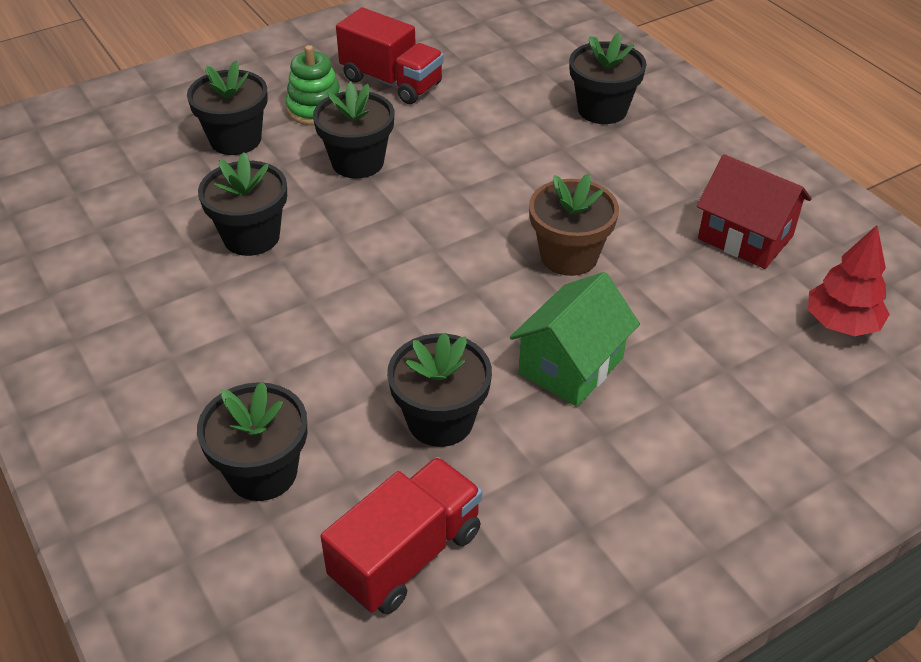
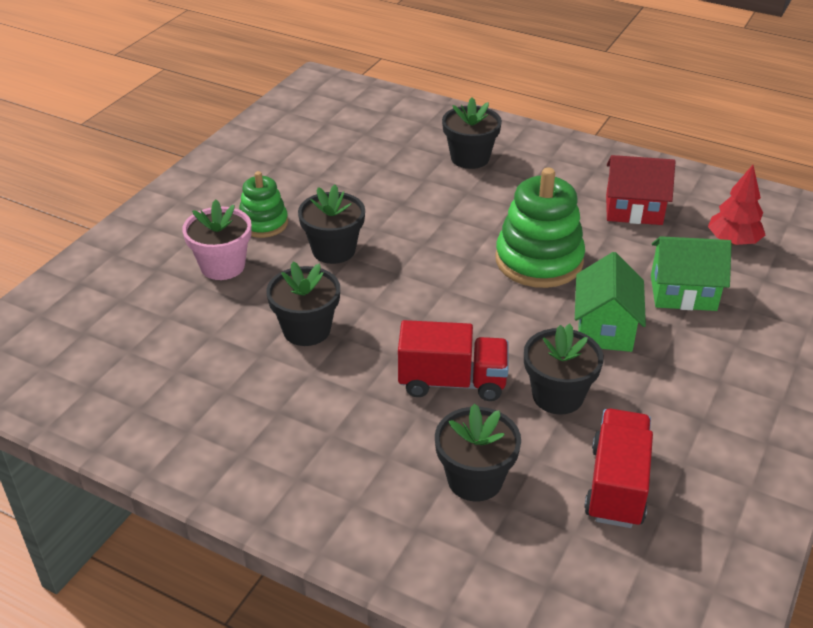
camera: 30 degrees left, 5 degrees down
black flower pot [187,61,268,155] -> pink flower pot [182,199,252,280]
red truck [336,7,444,104] -> red truck moved to [398,320,508,401]
brown flower pot [529,173,619,276] -> green stacking toy [496,167,585,288]
none -> green house [651,236,732,311]

